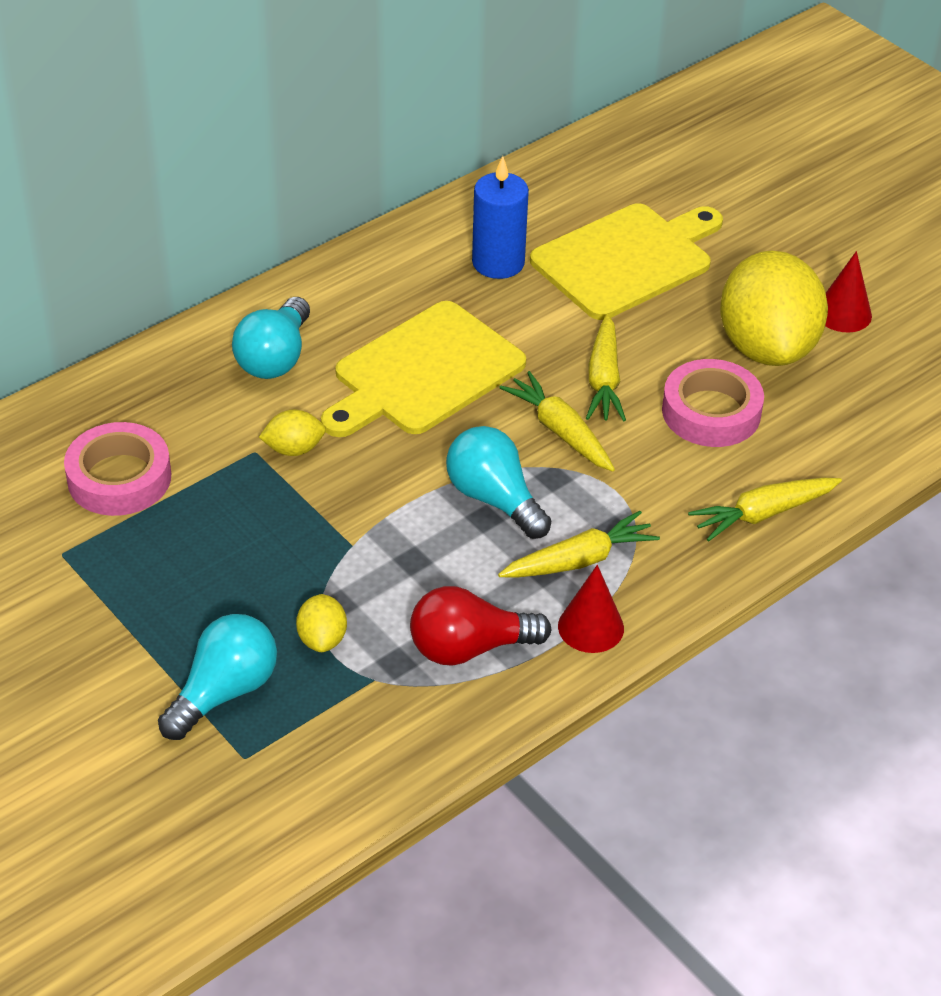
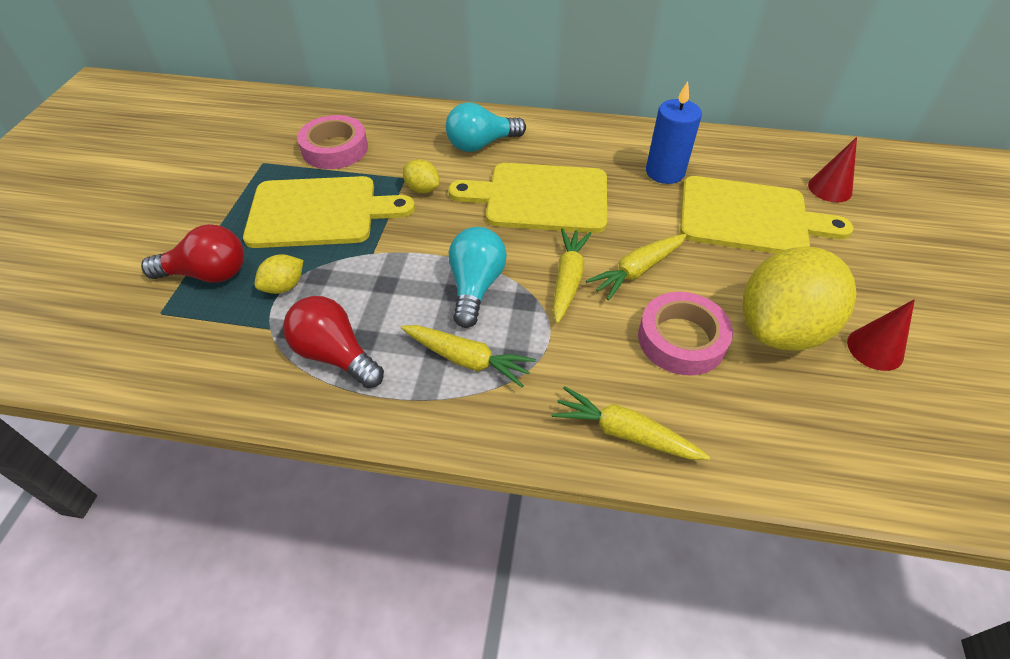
camera: 50 degrees right, 5 degrees up
turquoise light bulb [158,614,277,740] -> red light bulb [141,224,244,283]
red cone [558,565,624,653] -> red cone moved to [808,137,857,202]
none -> yellow cutting board [243,176,415,248]

